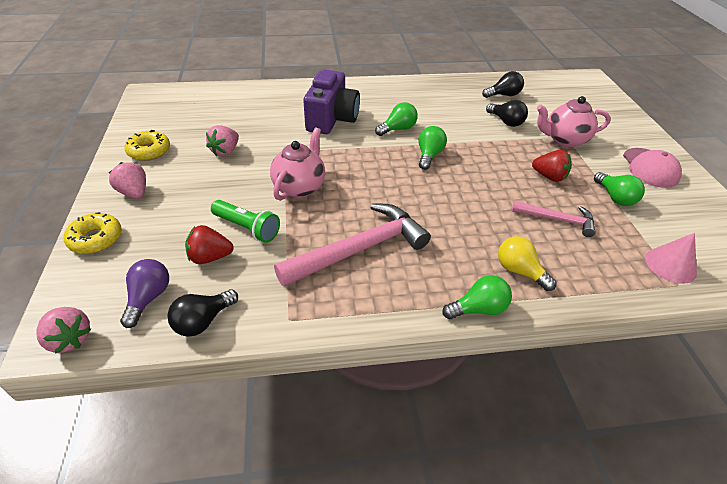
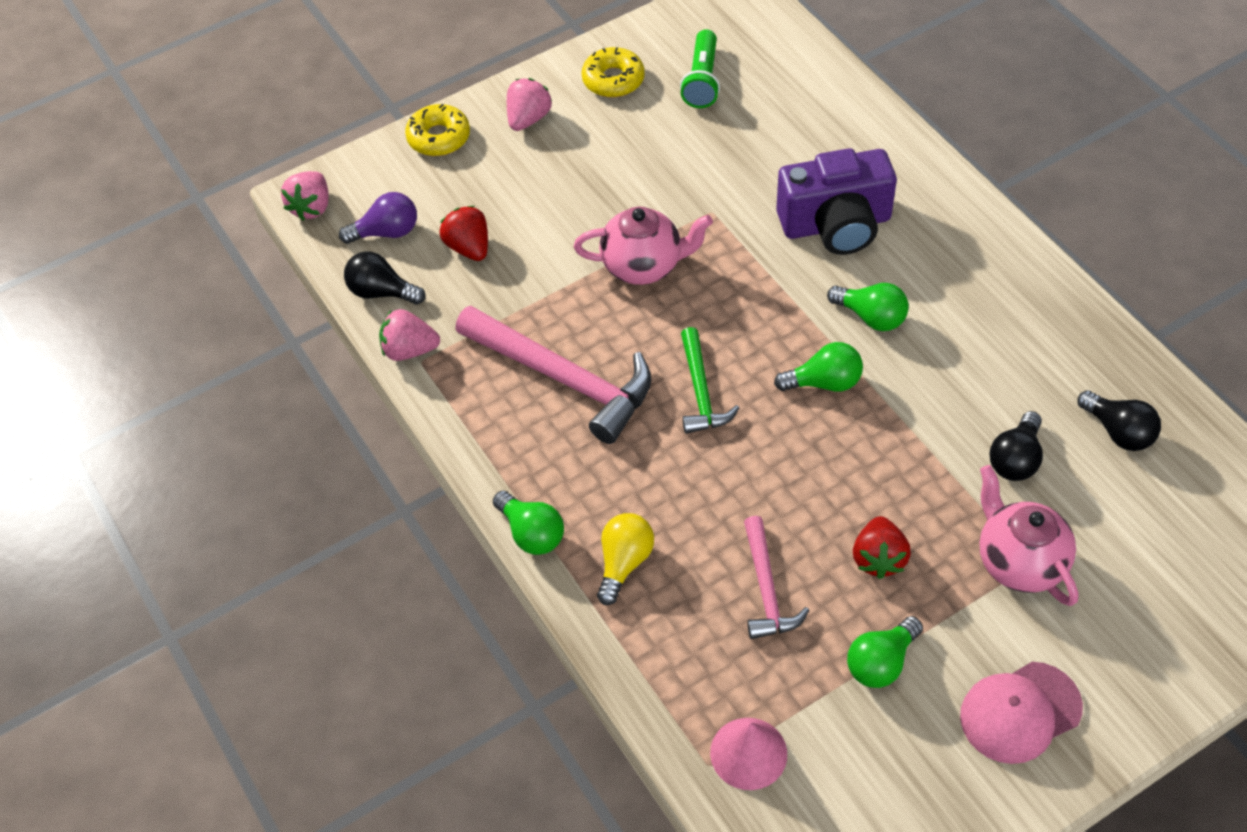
camera: 70 degrees right, 10 degrees up
pink strawberry [206,125,239,157] -> pink strawberry moved to [379,309,440,361]
green flashlight [211,200,280,243] -> green flashlight moved to [680,29,720,108]
none -> green hammer [681,327,739,434]

